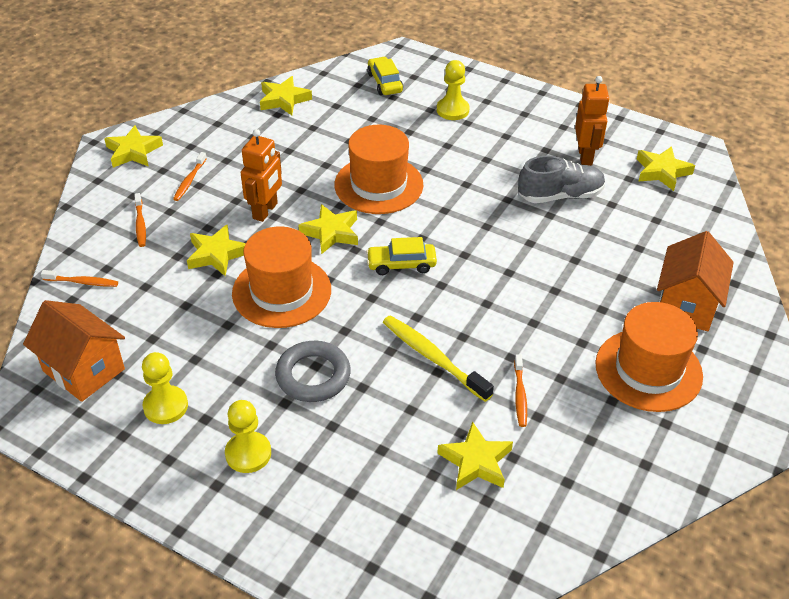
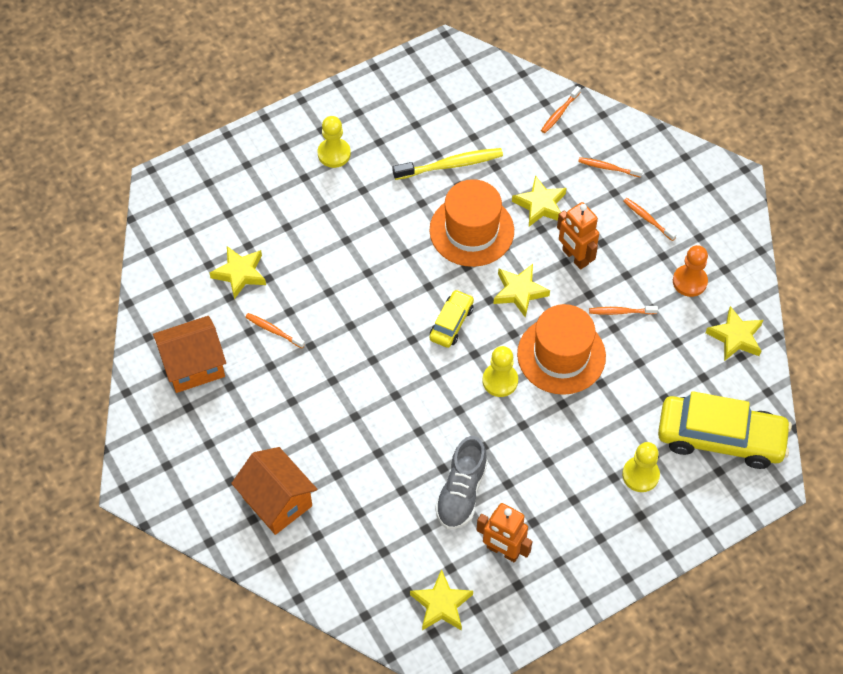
camera: 120 degrees right, 15 degrees up
orange house [23,300,125,402] -> orange house moved to [153,316,226,393]
yellow star [104,125,163,168] -> none
yellow pawn [142,352,188,424] -> yellow pawn moved to [482,346,518,397]
grey ring [275,341,351,402] -> none
yellow car [367,57,403,95] -> yellow car [658,391,792,469], size x1.97
yellow toothbrush [383,315,494,402] -> yellow toothbrush moved to [393,148,503,180]
orange hat [595,302,703,412] -> none
none -> orange toothbrush [589,306,658,315]
none -> orange pawn [673,245,708,297]

